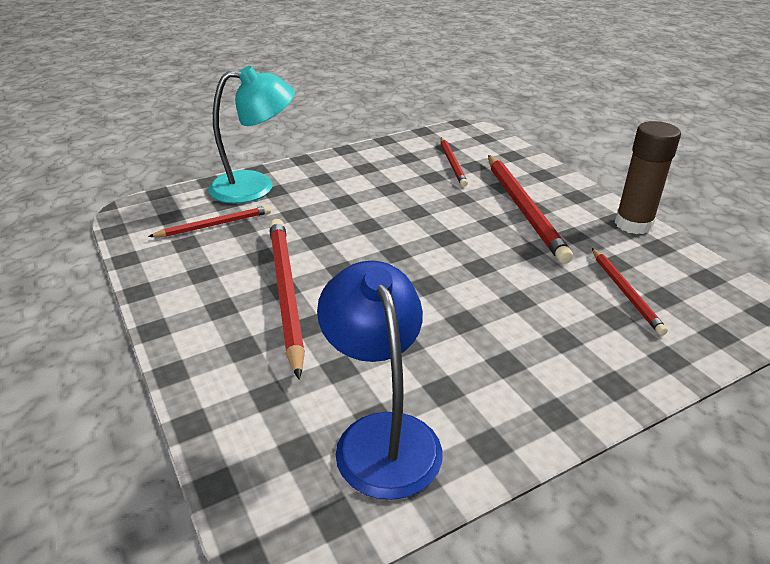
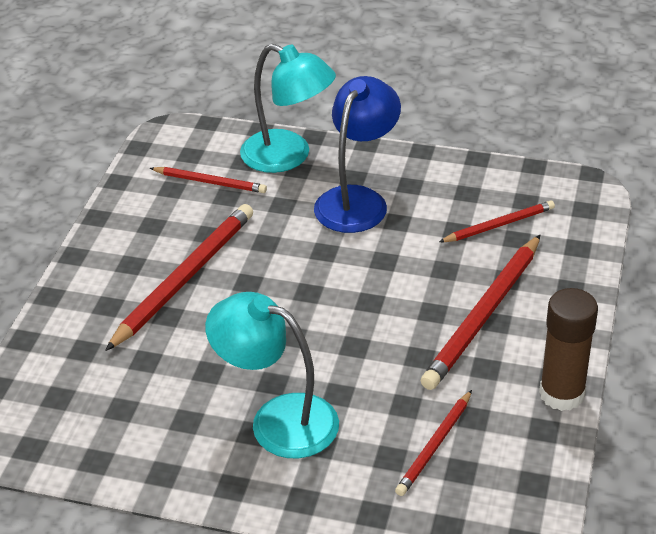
camera: 45 degrees right, 5 degrees up
blue lamp [317,261,443,500] -> blue lamp moved to [314,76,401,233]
red pencil [441,138,468,187] -> red pencil turned 150 degrees counterclockwise [439,200,555,242]
none -> turquoise lamp [205,292,339,458]

